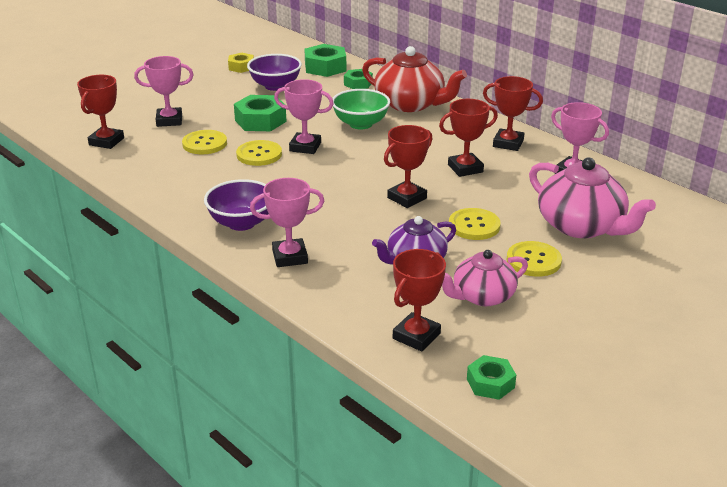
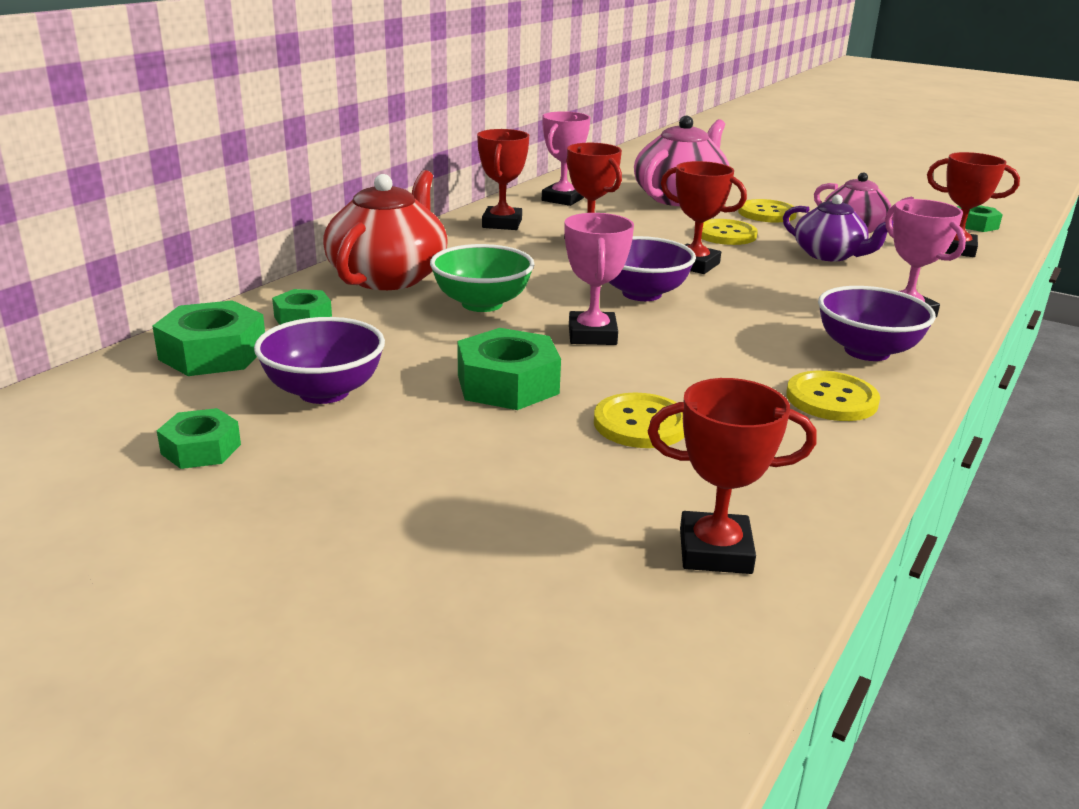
camera: 105 degrees left, 5 degrees down
pink trophy [134,56,194,127] -> none
yellow nut [228,53,254,73] -> green nut [157,408,241,469]
yellow button [236,140,282,166] -> yellow button moved to [786,371,880,421]
none -> purple bowl [609,236,696,301]

